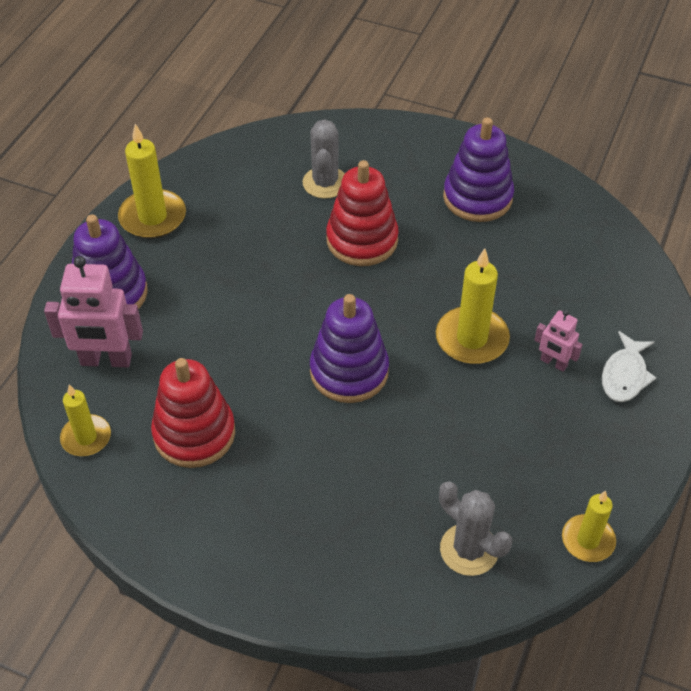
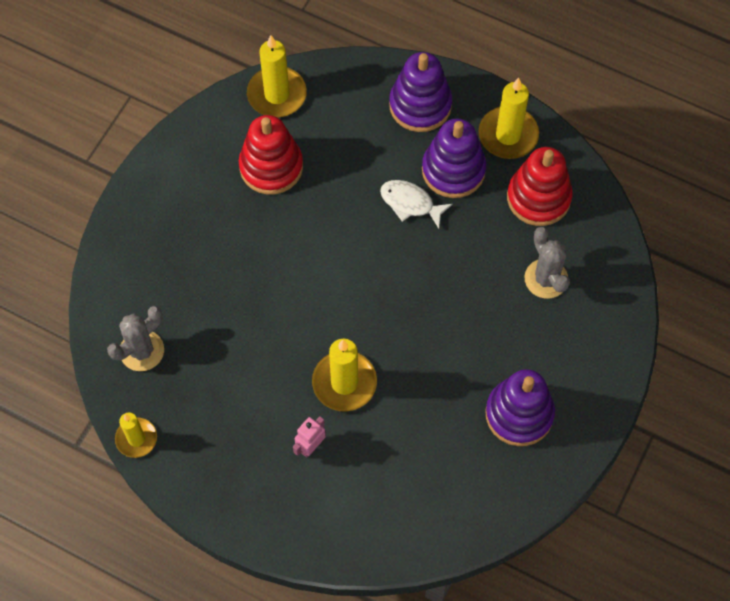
camera: 95 degrees right, 15 degrees up
pink robot [44,256,143,367] -> none
yellow candle [60,385,111,456] -> yellow candle [247,35,307,118], size x1.56
grey cactus [302,119,345,199] -> grey cactus turned 60 degrees clockwise [524,227,570,298]
purple stacking toy [310,294,389,403] -> purple stacking toy moved to [422,118,486,198]
red stacking toy [326,160,399,266] -> red stacking toy moved to [507,147,573,226]
white fish [602,331,656,402] -> white fish moved to [380,180,453,228]

